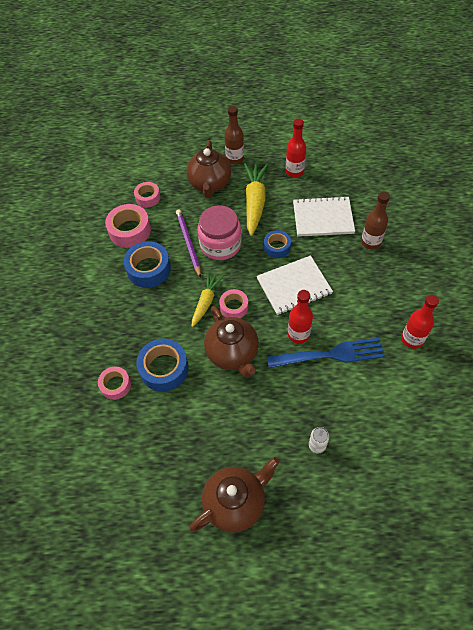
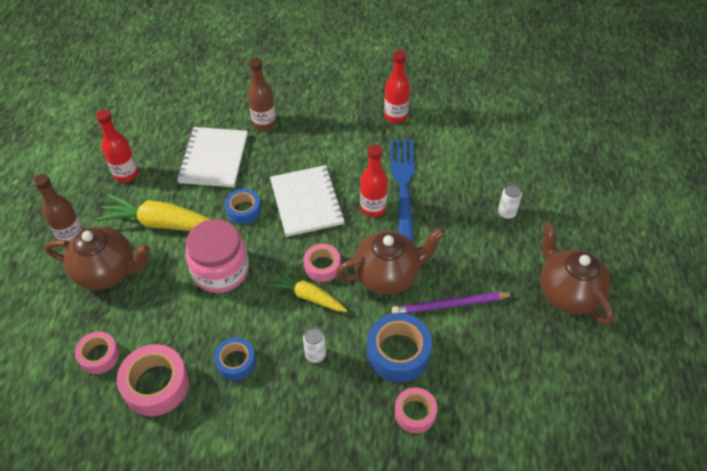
camera: 85 degrees left, 5 degrees down
blue tape [124,241,171,288] -> blue tape [214,338,256,381], size x0.62
purple pencil [176,210,201,278] -> purple pencil moved to [392,292,514,314]
none -> white can [303,327,326,363]

